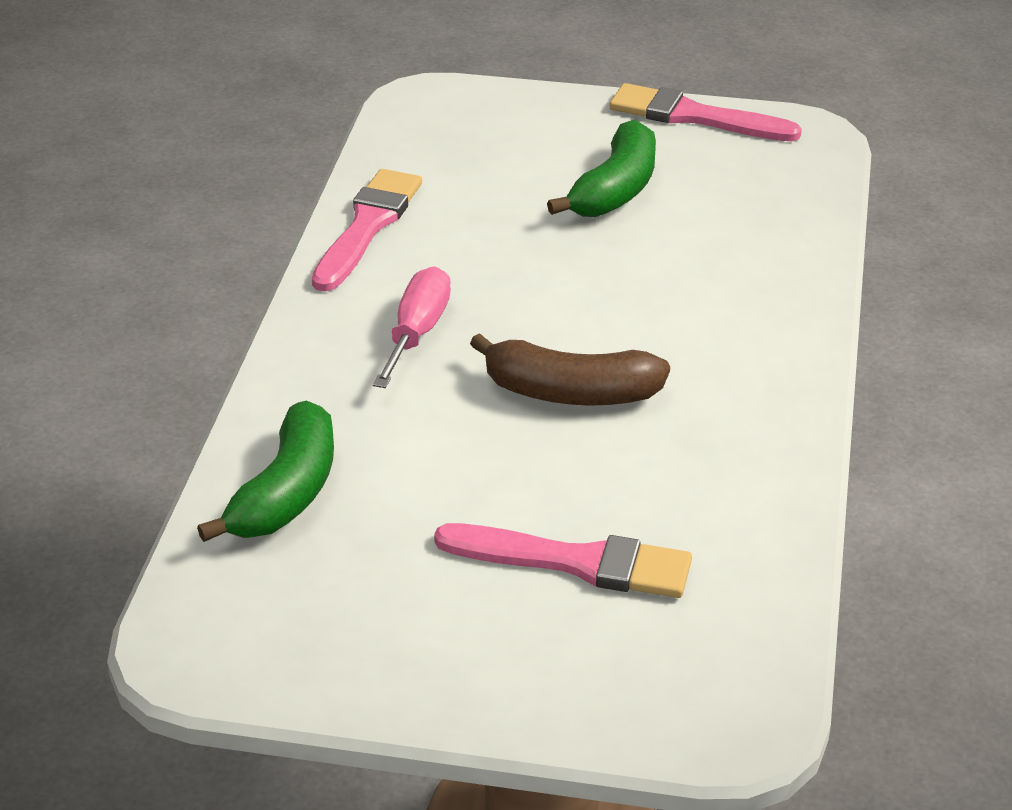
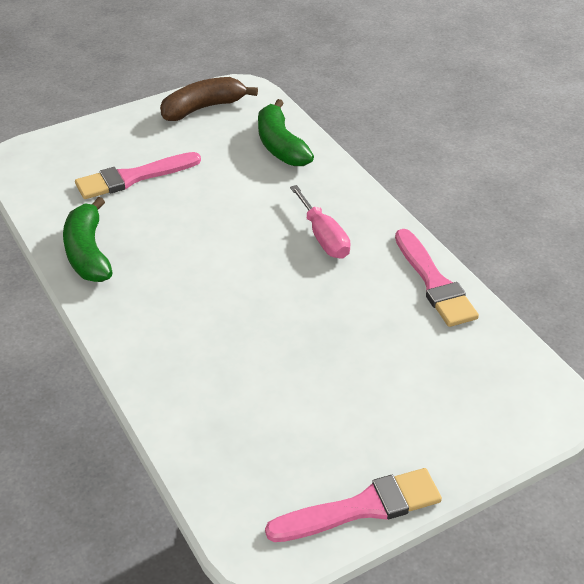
camera: 140 degrees right, 5 degrees up
brown banana [470,333,670,406] -> brown banana moved to [160,77,258,121]
green banana [547,119,656,217] -> green banana moved to [63,197,113,282]

